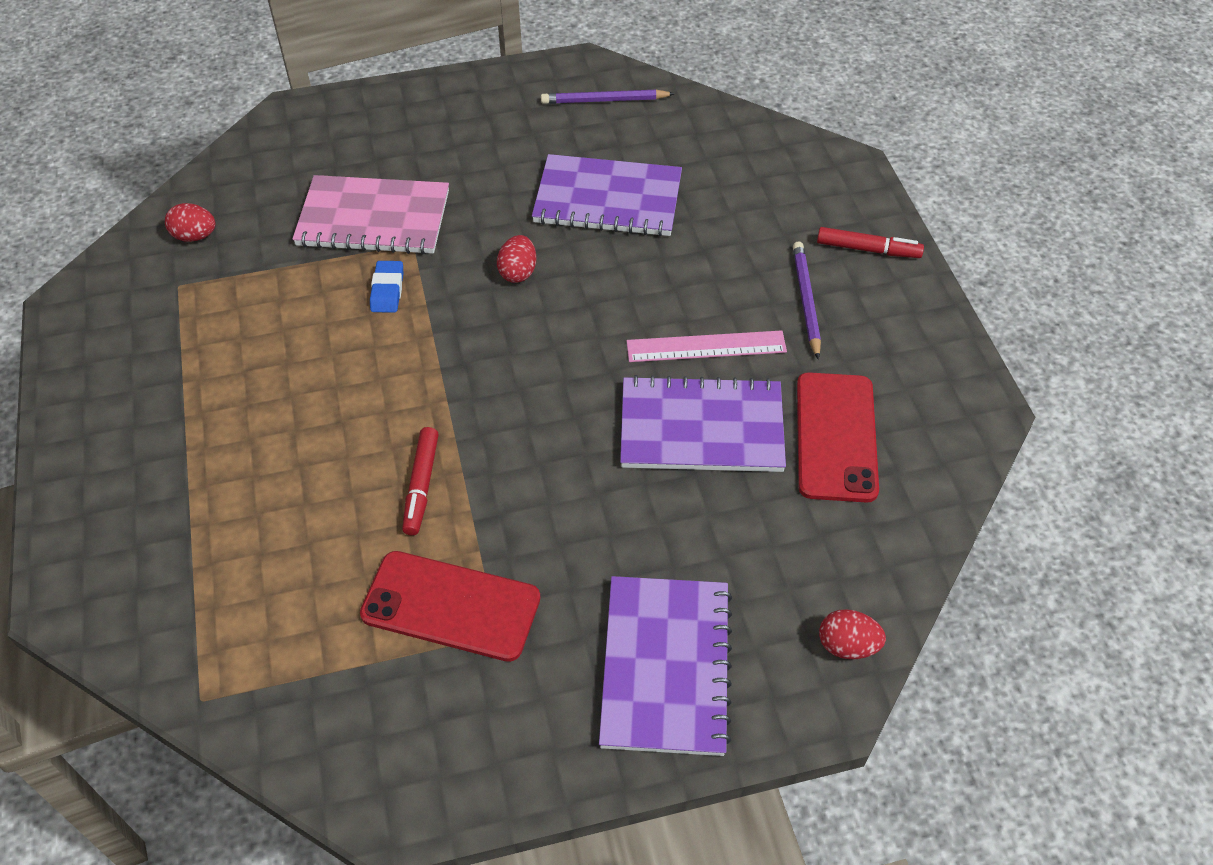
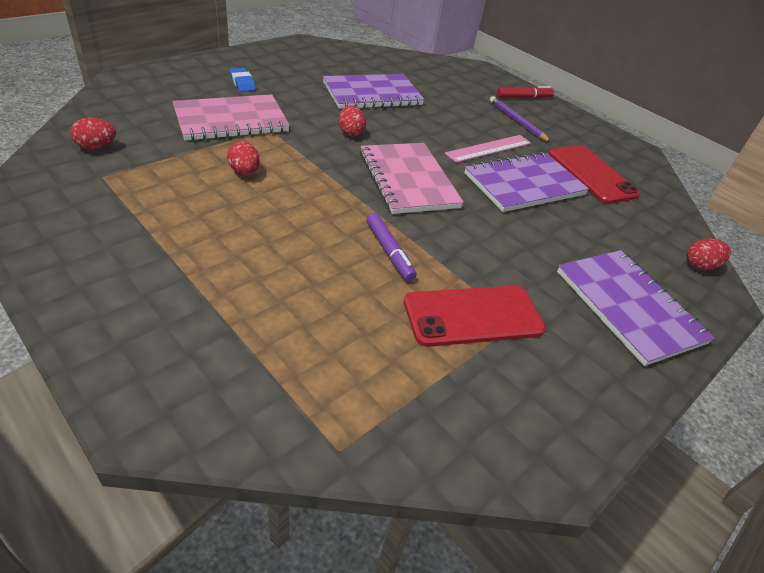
camera: 35 degrees left, 10 degrees down
blue eraser [370,261,403,313] -> blue eraser moved to [229,68,256,92]
red marker [402,427,439,535] -> purple marker [367,213,417,281]
purple pencil [541,90,675,104] -> none
none -> red egg [227,141,260,175]
none -> pink notebook [360,143,464,214]

